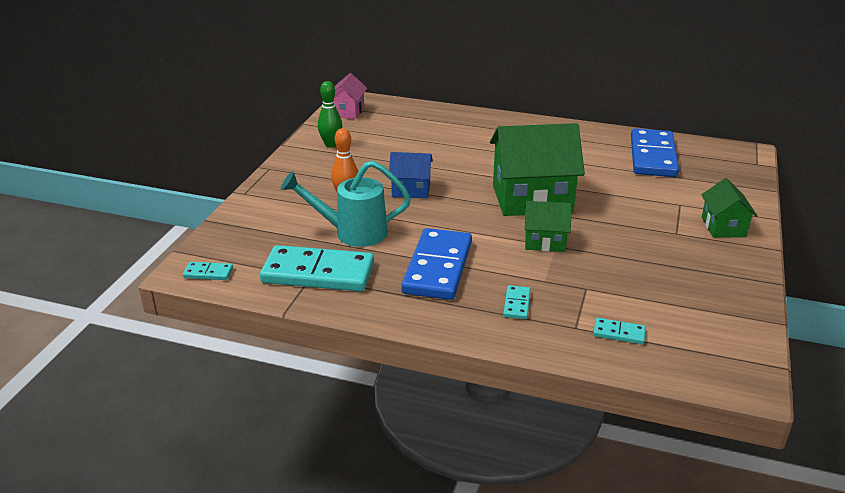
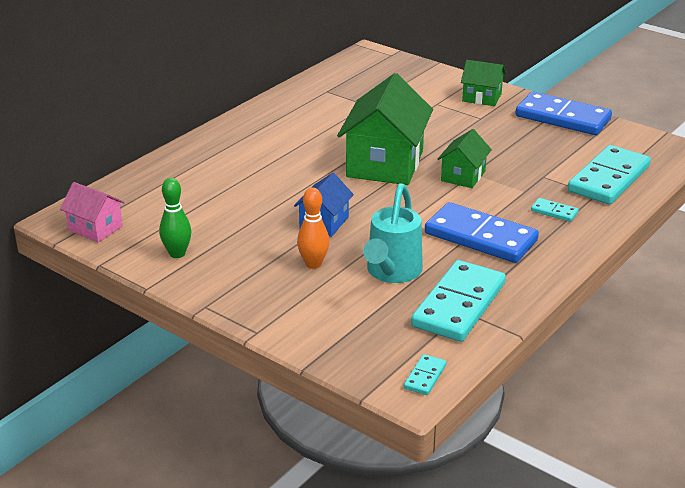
camera: 70 degrees left, 0 degrees up
turquoise domino [593,318,646,344] -> turquoise domino [568,145,651,204], size x2.32
blue domino [631,128,679,177] -> blue domino moved to [515,92,612,135]

